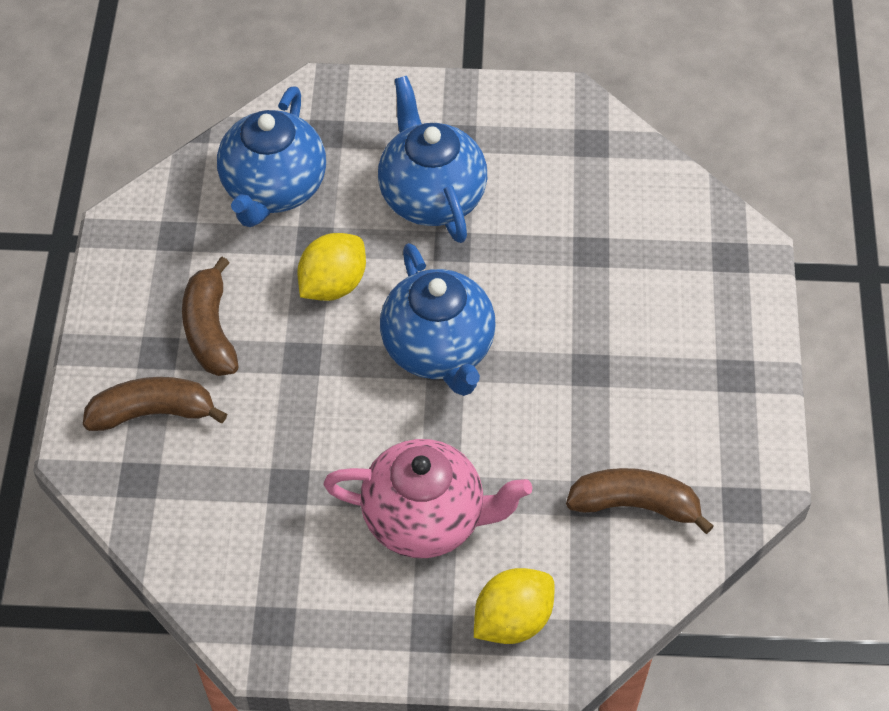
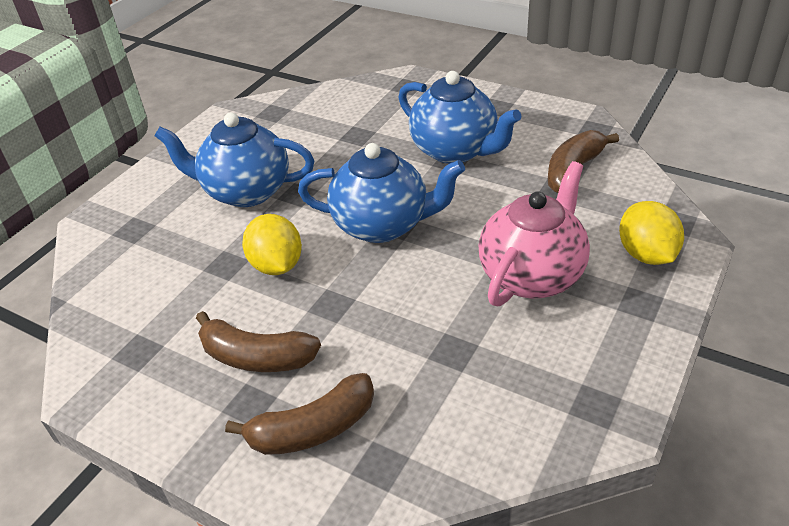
camera: 60 degrees left, 15 degrees down
brown banana [83,377,227,431] -> brown banana turned 135 degrees counterclockwise [225,373,374,455]
blue teapot [217,86,326,227] -> blue teapot moved to [398,71,521,164]

